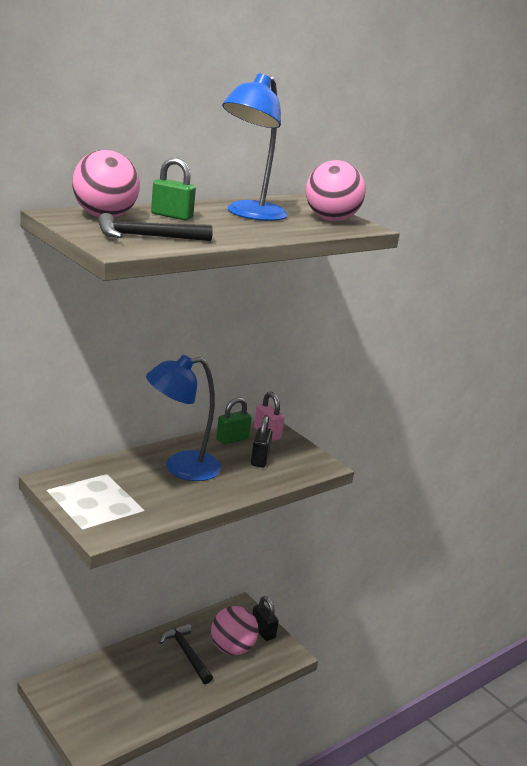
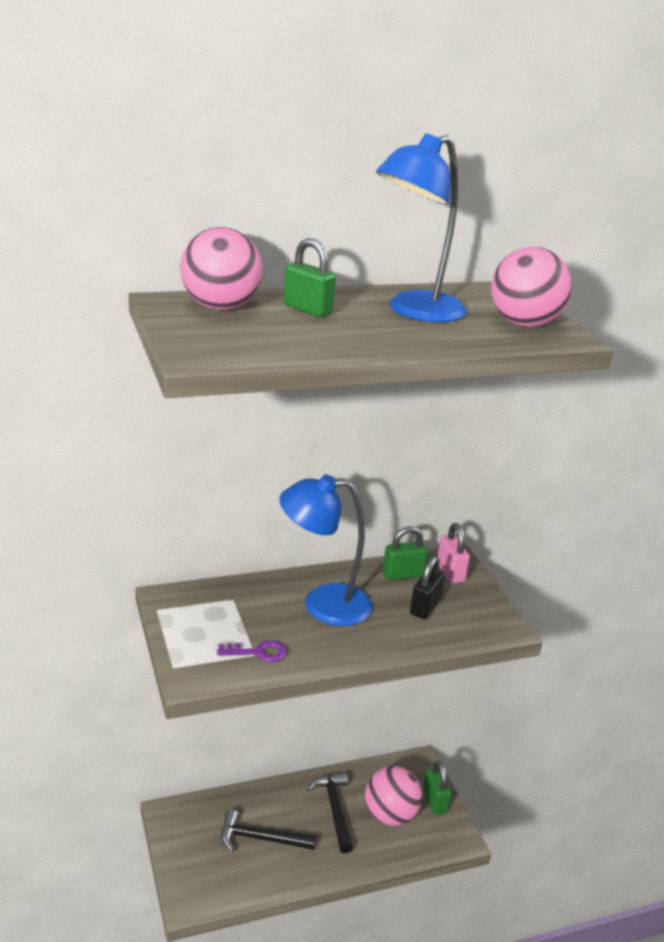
camera: 20 degrees right, 5 degrees up
black hammer [98,213,213,241] -> black hammer moved to [221,809,316,852]
black padlock [252,596,279,641] -> green padlock [423,760,451,815]
none -> purple key [217,640,287,662]

